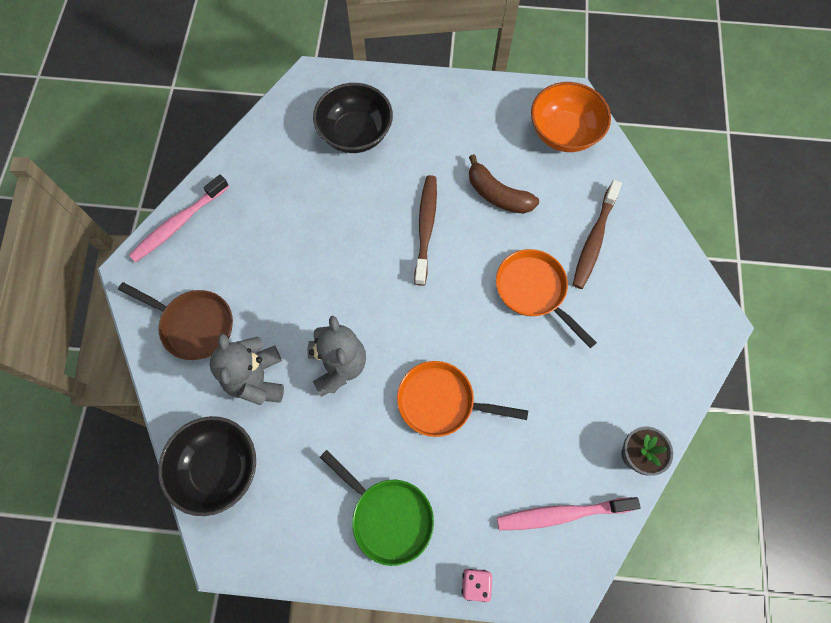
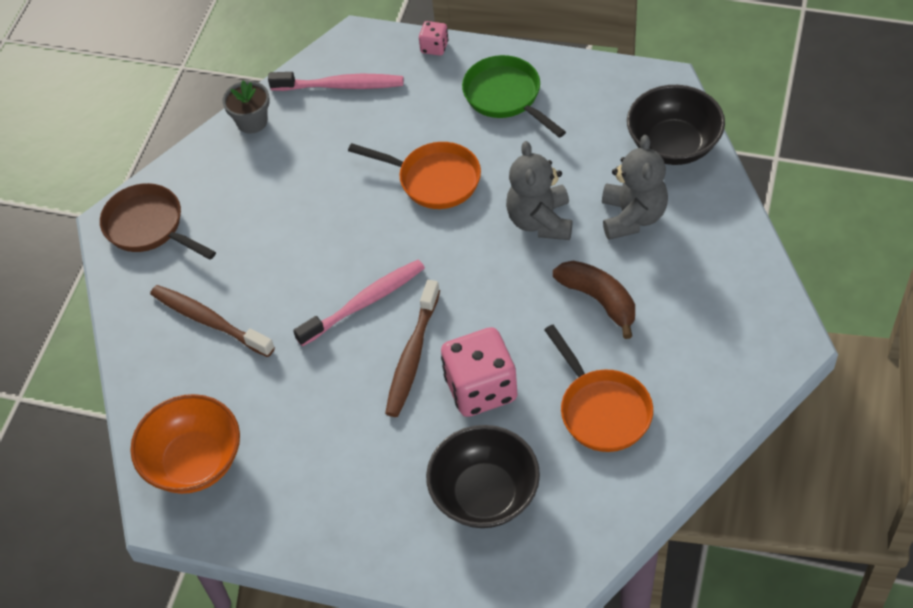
camera: 165 degrees left, 15 degrees down
brown pan [118,282,233,360] -> brown pan moved to [100,183,216,260]
pink toothbrush [129,175,229,262] -> pink toothbrush moved to [293,260,425,347]
brown banana [469,154,539,214] -> brown banana moved to [553,261,635,339]
orange pan [496,249,597,348] -> orange pan moved to [544,325,653,452]
brown toothbrush [573,180,622,289] -> brown toothbrush turned 90 degrees counterclockwise [150,285,275,357]
none -> pink dice [441,327,517,417]

